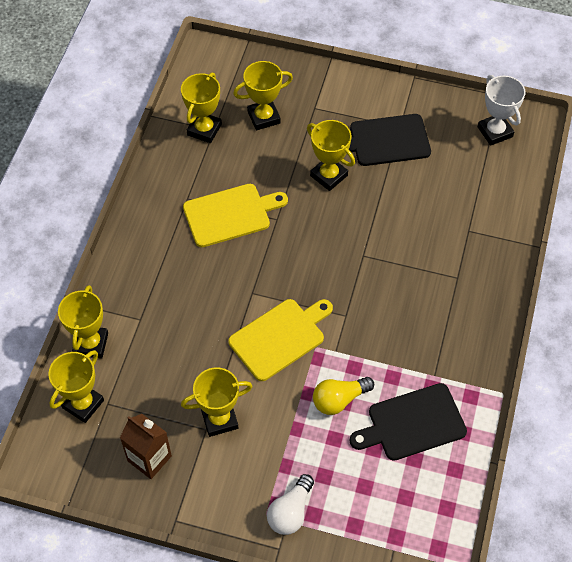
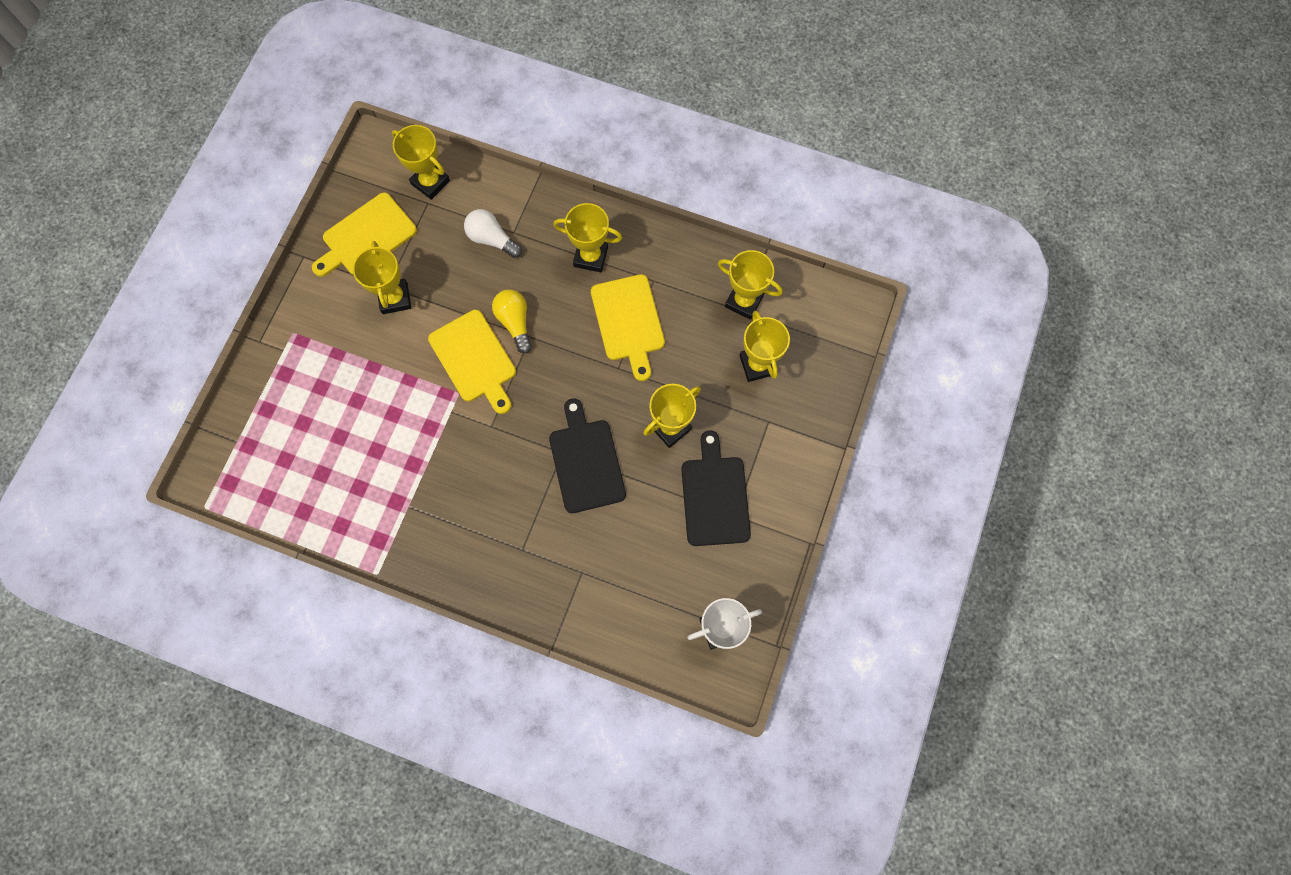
camera: 95 degrees right, 15 degrees up
yellow trophy [58,285,108,359] -> yellow trophy moved to [553,203,622,272]
brown carton [120,414,172,479] -> yellow cutting board [312,192,417,277]
white light bulb [267,474,314,535] -> white light bulb moved to [464,209,522,258]
yellow light bulb [313,377,374,415] -> yellow light bulb moved to [492,290,532,353]
black cutting board [350,383,467,461] -> black cutting board moved to [549,399,626,513]

